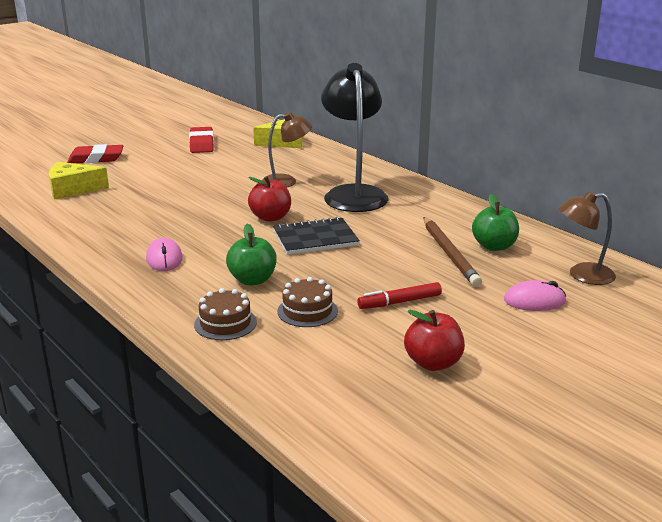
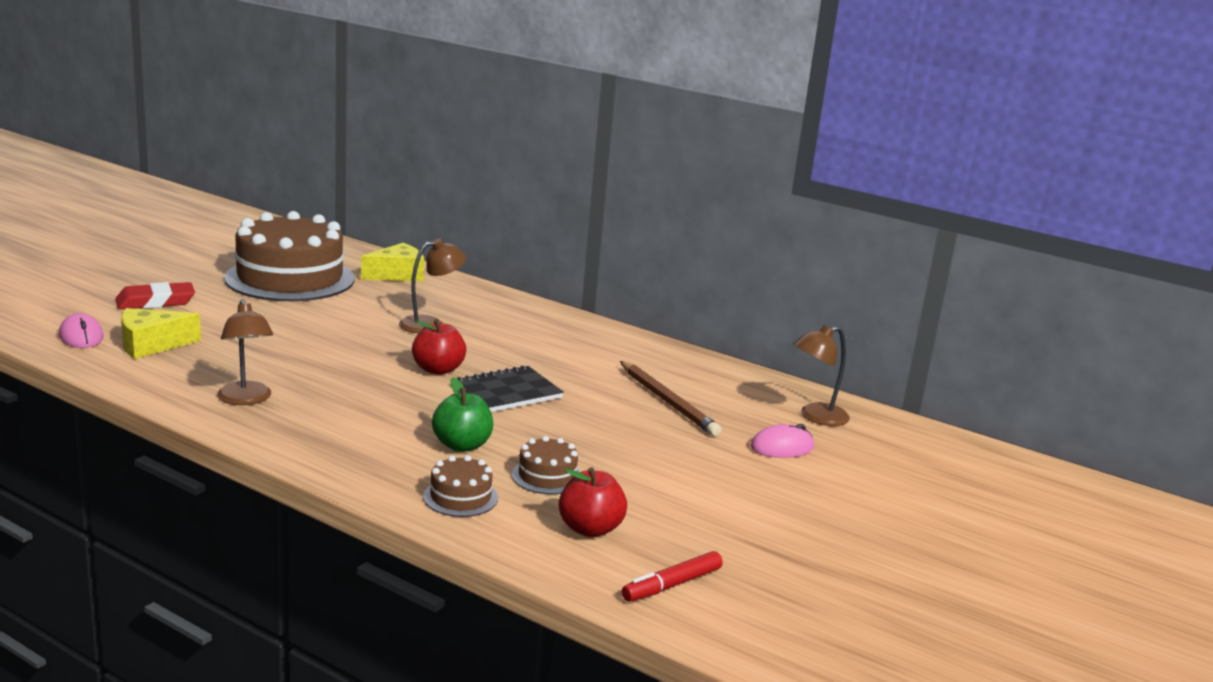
camera: 20 degrees left, 5 degrees down
pink mouse [146,238,183,271] -> pink mouse moved to [59,313,104,348]
red eraser [189,127,214,153] -> brown cake [224,211,354,301]
black lamp [321,63,389,212] -> none
red marker [357,282,442,309] -> red marker moved to [622,551,723,602]
red apple [404,310,465,371] -> red apple moved to [559,467,627,537]
green apple [472,194,519,251] -> none
none -> brown lamp [217,299,273,405]

